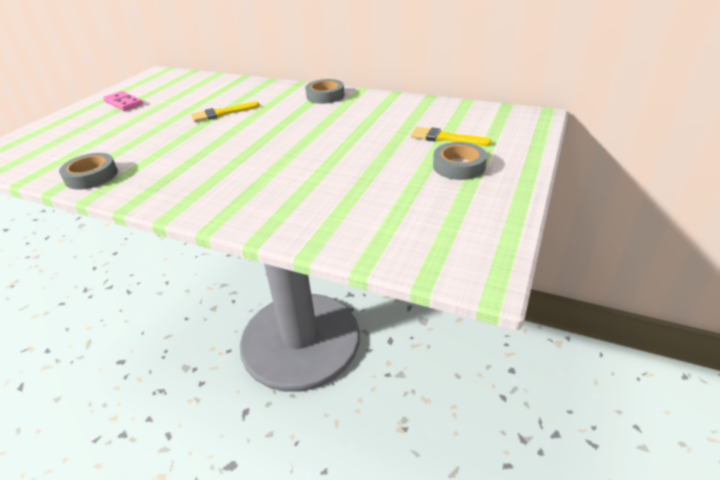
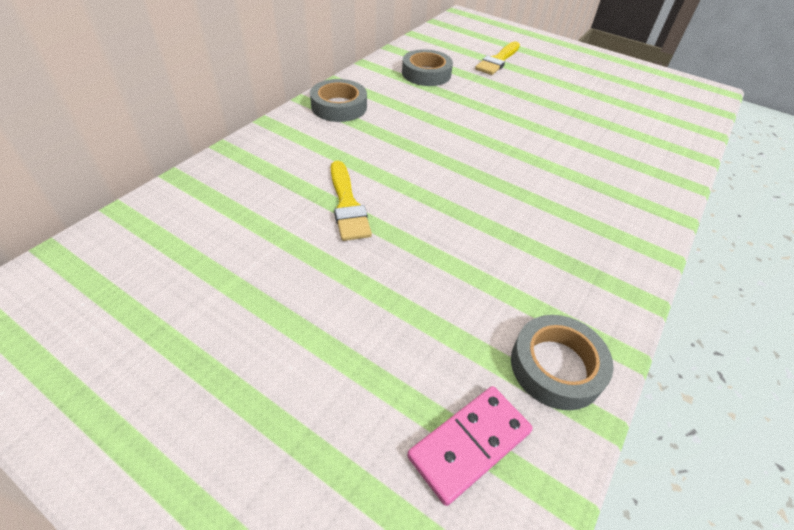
camera: 85 degrees left, 10 degrees up
pink domino [103,91,143,111] -> pink domino moved to [407,386,533,506]
grey tape [433,142,487,180] -> grey tape moved to [402,49,453,86]

